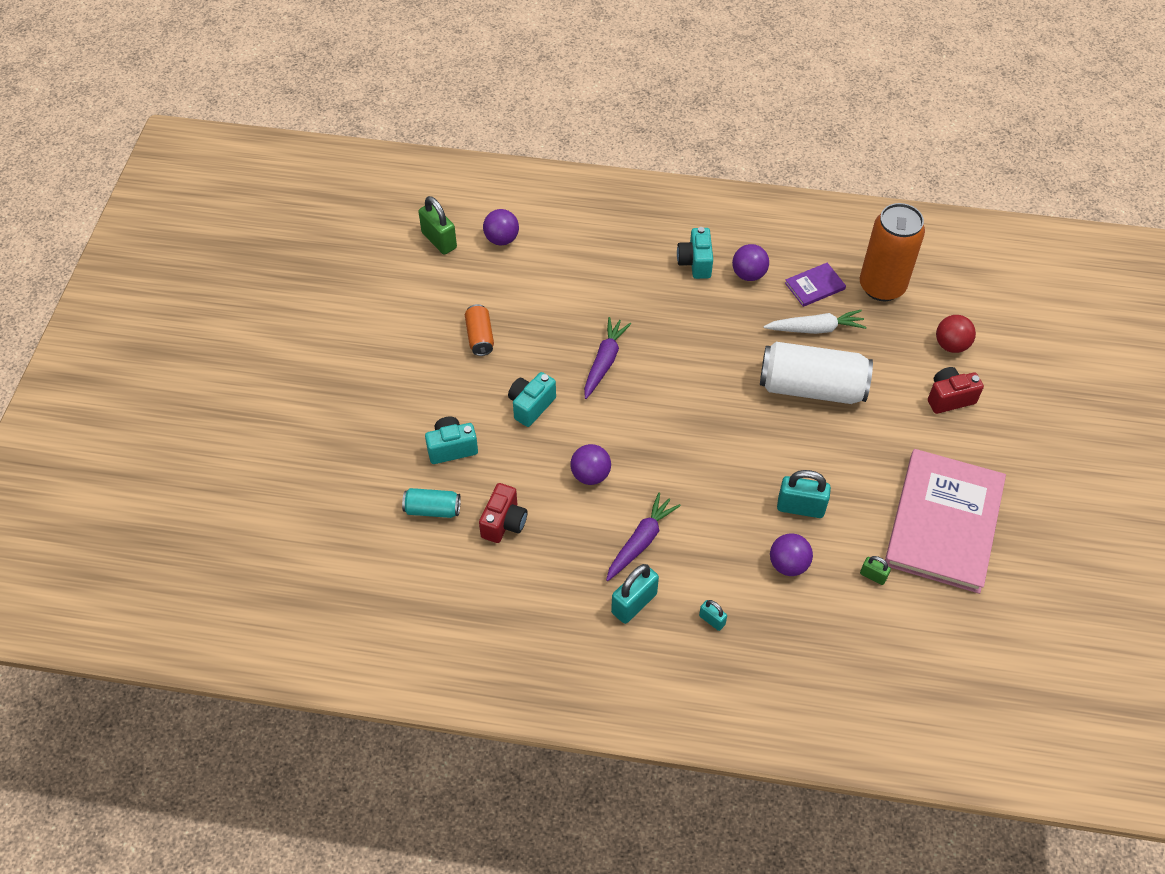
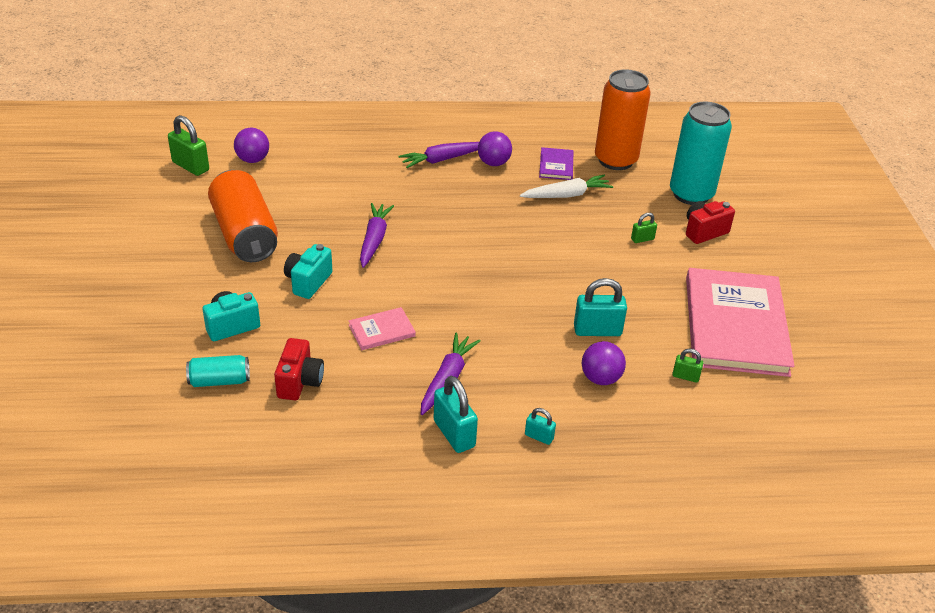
camera: 15 degrees left, 15 degrees down
orange can [465,304,494,356] -> orange can [208,170,278,262], size x2.03
purple ball [571,444,611,485] -> pink book [349,307,416,350]
turquoise padlock [611,564,659,624] -> turquoise padlock turned 60 degrees counterclockwise [434,376,478,453]
turquoise camera [677,227,713,279] -> purple carrot [399,142,479,168]
white can [760,342,873,404] -> none
purple book [785,263,846,307] -> purple book turned 45 degrees counterclockwise [539,147,573,180]
red ball [936,315,976,353] -> turquoise can [670,102,732,205]
none -> green padlock [631,213,657,243]

